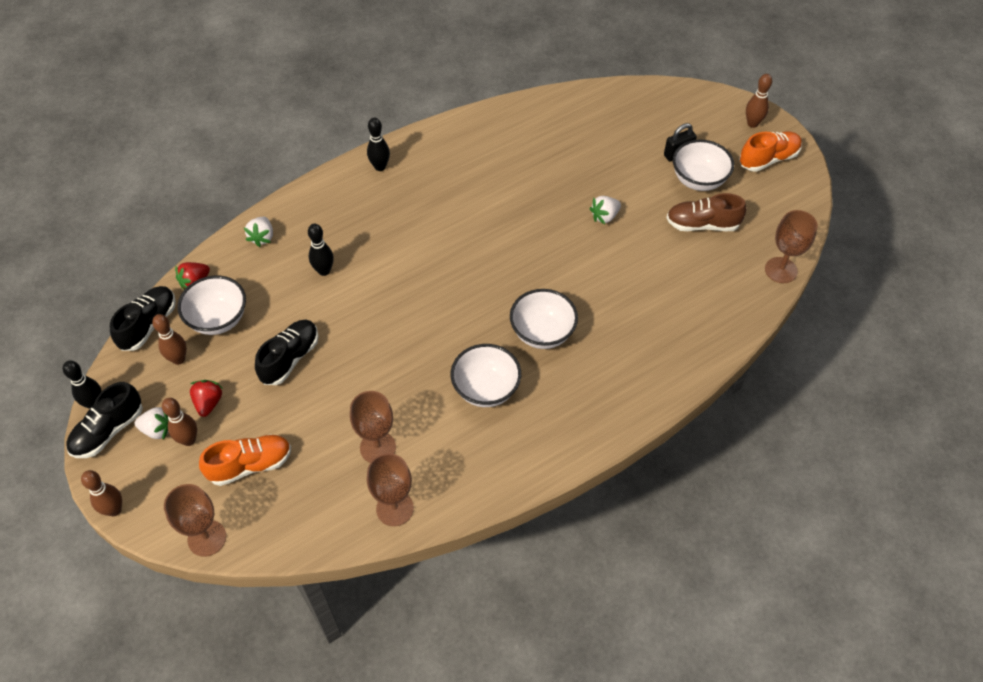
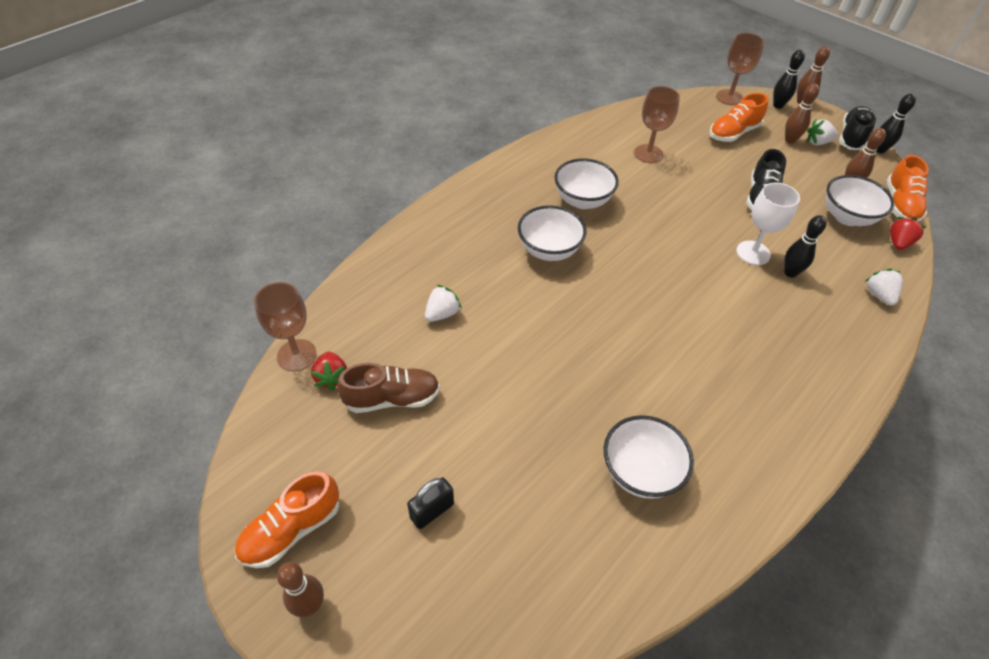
camera: 165 degrees right, 5 degrees down
black shoe [110,286,176,351] -> orange shoe [887,155,929,222]
red strawberry [190,380,223,417] -> red strawberry moved to [311,351,347,390]
black bowling pin [367,118,390,171] -> black bowling pin moved to [773,50,805,109]
brown goblet [367,453,414,526] -> none
white strawberry [589,196,621,224] -> white strawberry moved to [425,285,462,322]
white bowl [673,140,734,191] -> white bowl moved to [604,415,694,499]
none -> white goblet [736,183,800,265]

